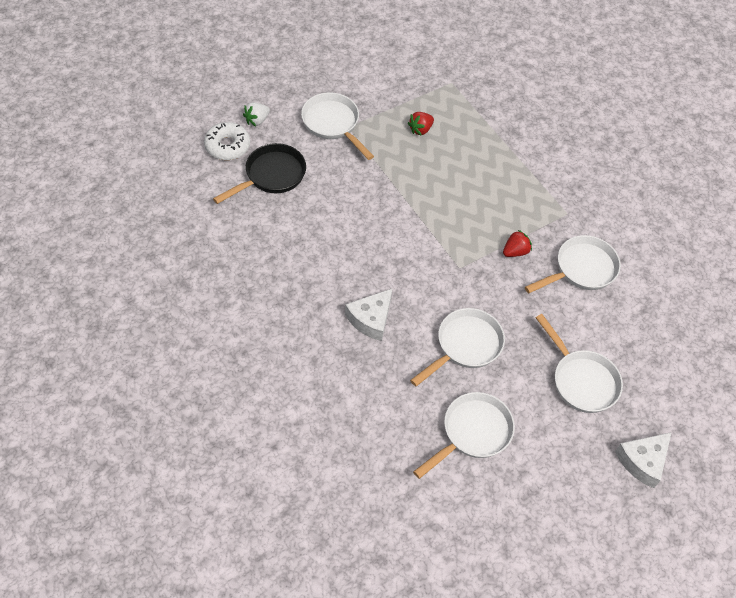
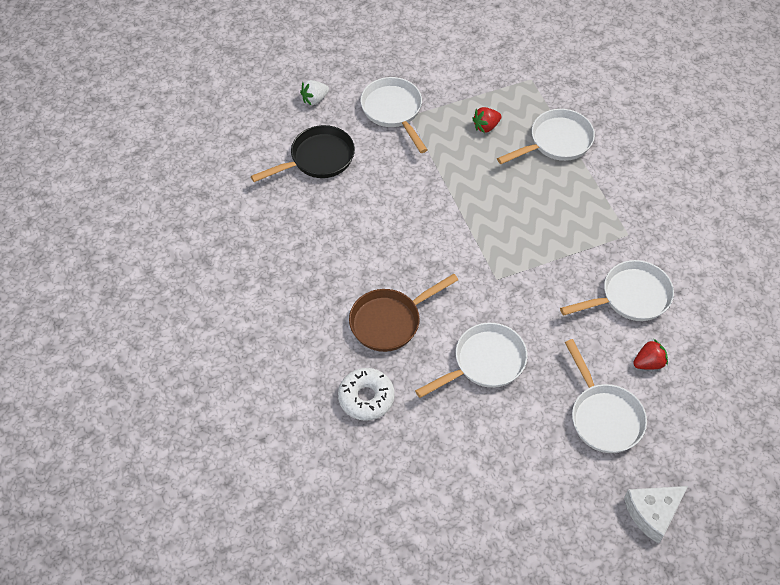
camera: 15 degrees right, 0 degrees up
white donut [204,122,250,160] -> white donut moved to [338,368,395,421]
white cheese [345,288,393,341] -> brown pan [349,274,458,352]
white pan [413,392,515,479] -> white pan moved to [497,109,595,164]
red strawberry [503,230,532,257] -> red strawberry moved to [633,339,668,370]

